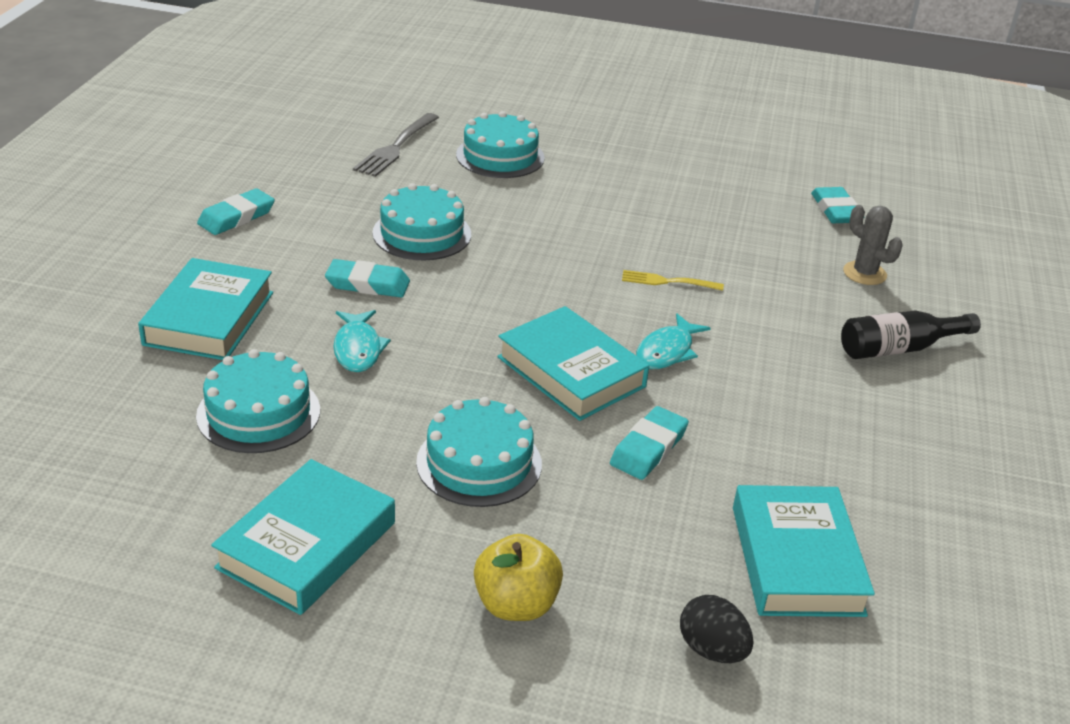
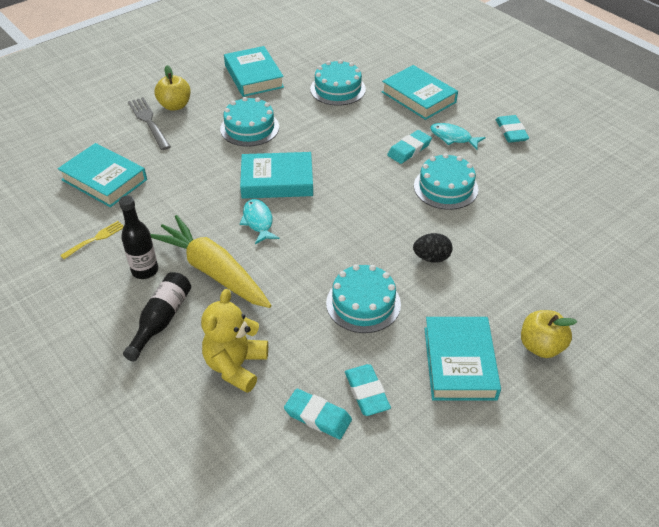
camera: 130 degrees right, 10 degrees up
turquoise fish [333,310,391,372] -> turquoise fish moved to [430,123,486,150]
grey fork [353,113,439,177] -> grey fork moved to [128,97,171,150]
turquoise cake [456,111,545,178] -> turquoise cake moved to [326,264,401,333]
turquoise eraser [610,406,689,480] -> turquoise eraser moved to [345,364,391,416]
yellow fork [622,270,724,291] -> yellow fork moved to [60,221,124,259]
black egg [680,595,754,663] -> black egg moved to [413,233,452,263]
grey cactus [843,205,903,285] -> yellow teddy bear [201,289,268,393]
none -> black bottle [119,196,158,279]
none -> yellow carrot [150,215,272,308]
none -> turquoise book [424,317,501,401]
none -> yellow apple [521,310,577,358]

